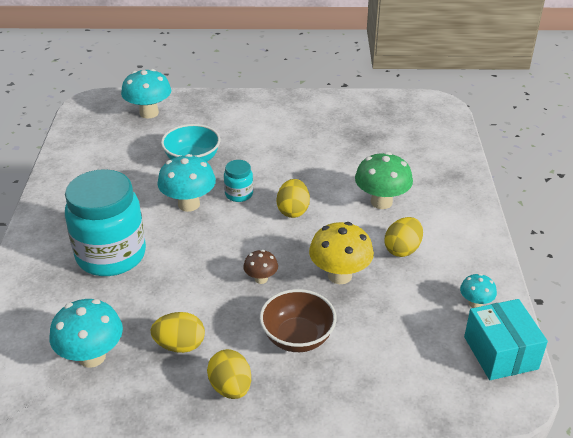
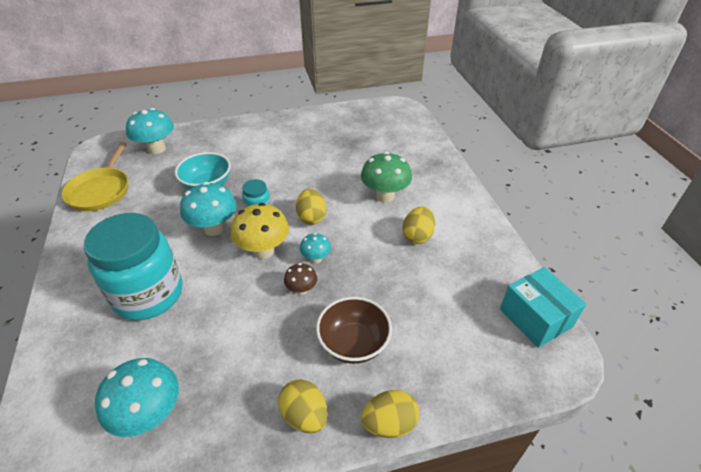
camera: 15 degrees left, 5 degrees up
yellow egg [151,312,205,353] -> yellow egg moved to [361,390,419,438]
yellow mushroom [309,222,374,284] -> yellow mushroom moved to [231,203,289,259]
turquoise mushroom [460,274,497,308] -> turquoise mushroom moved to [300,233,331,263]
none -> yellow pan [62,142,128,211]

